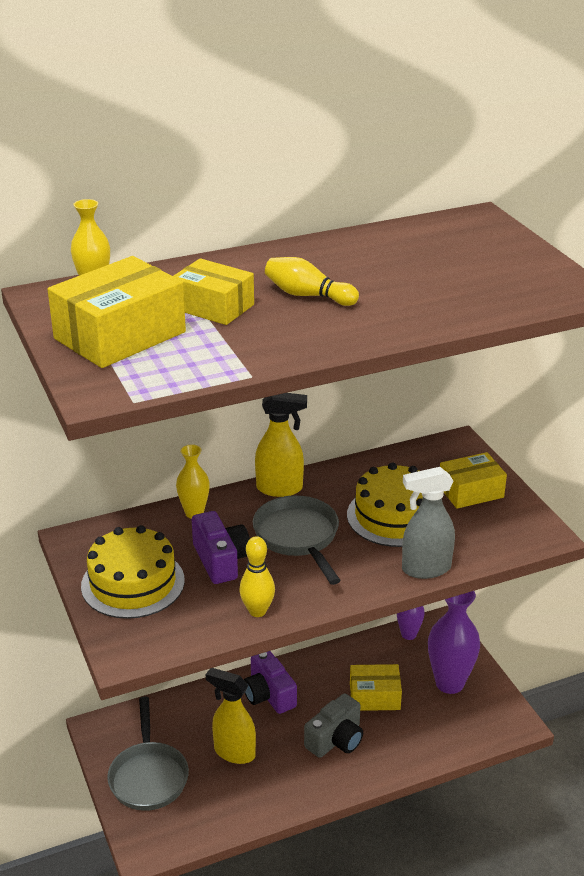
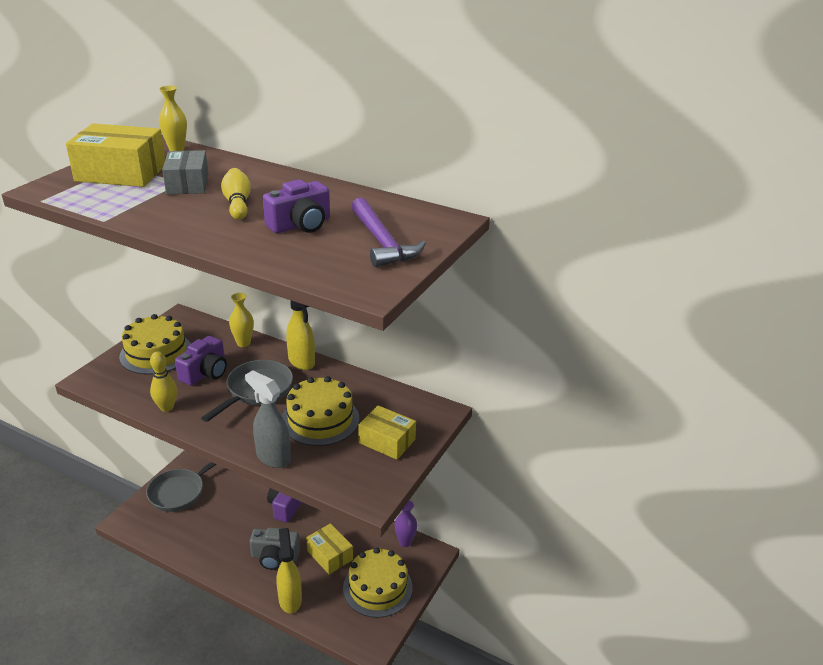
camera: 50 degrees right, 0 degrees up
yellow box [173,258,254,325] -> grey box [162,150,208,194]
yellow spray bottle [205,668,256,764] -> yellow spray bottle moved to [277,528,302,613]
purple vase [428,591,480,694] -> yellow cake [343,547,413,618]
none -> purple camera [263,179,330,233]
none -> purple hammer [351,198,426,267]

